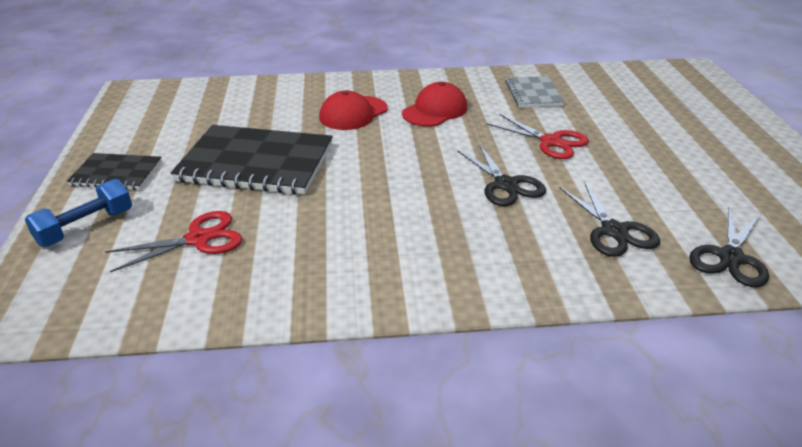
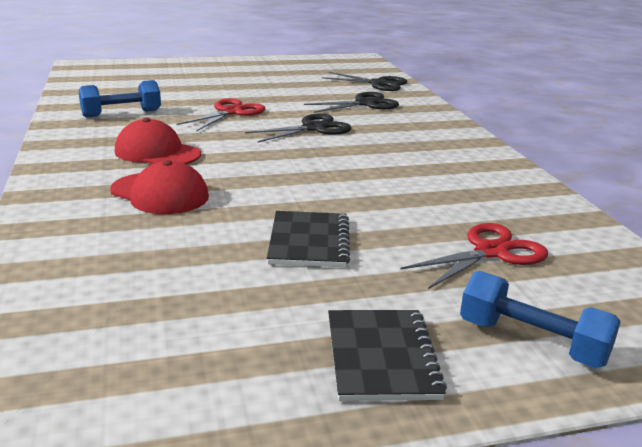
camera: 100 degrees left, 10 degrees down
red scissors [105,211,242,272] -> red scissors turned 90 degrees clockwise [401,223,548,289]
black notebook [171,125,333,195] -> black notebook [267,211,350,267], size x0.54
grey notebook [505,76,565,108] -> blue dumbbell [79,80,161,118]

